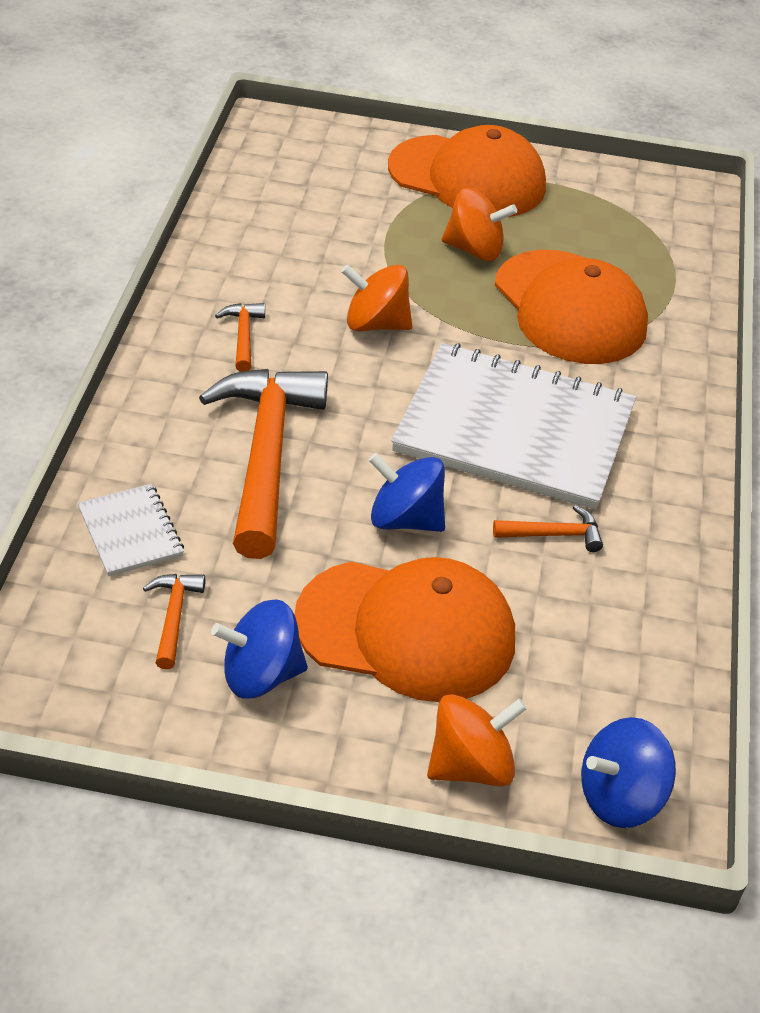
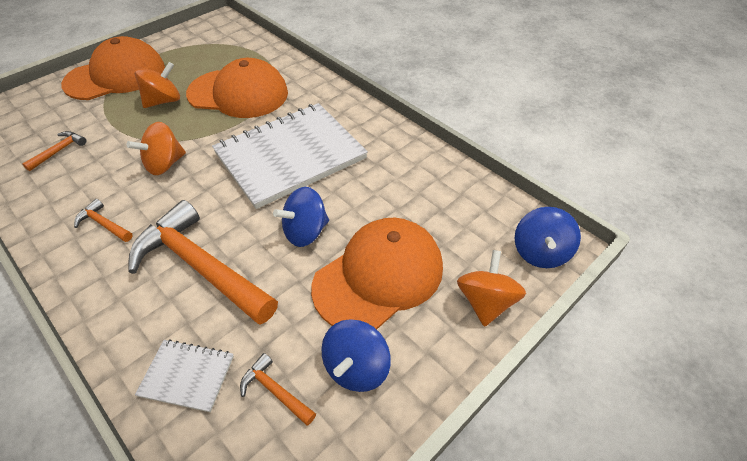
camera: 50 degrees left, 5 degrees up
orange hammer [493,505,603,552] -> orange hammer moved to [22,131,86,171]

